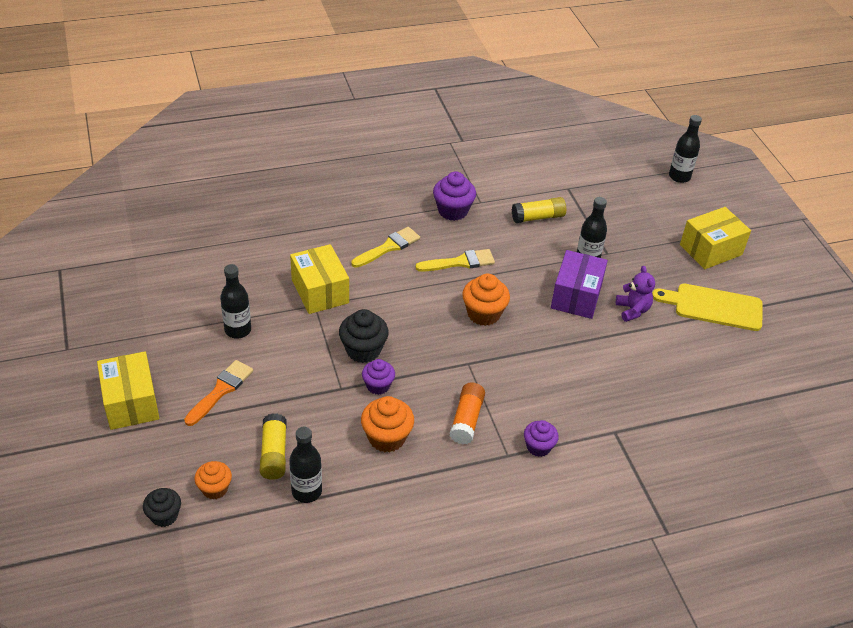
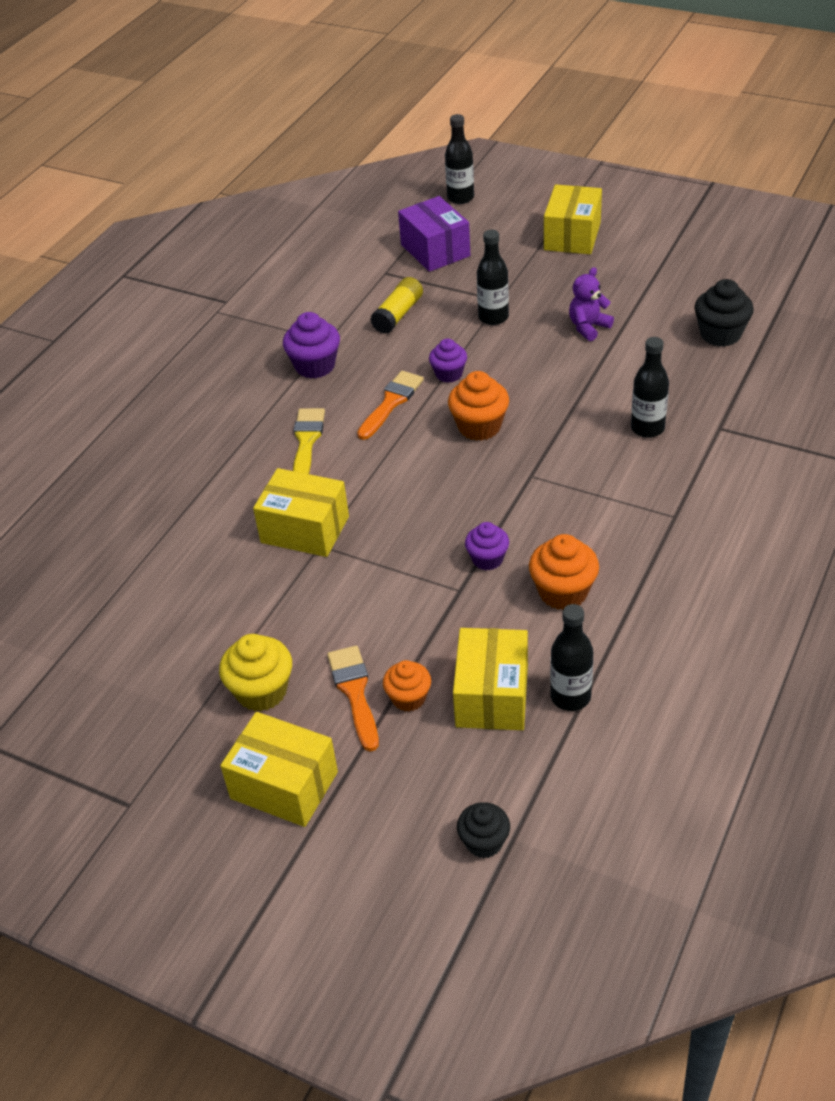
camera: 40 degrees left, 0 degrees up
orange cupcake [194,461,232,499] -> orange cupcake moved to [383,660,431,712]
black bottle [220,264,251,338] -> black bottle moved to [631,337,669,438]
yellow glue stick [260,413,287,480] -> yellow box [453,628,528,730]
black cupcake [339,309,389,363] -> black cupcake moved to [694,279,754,347]
yellow brush [415,249,495,272] -> orange brush [357,371,424,440]
orange glue stick [450,383,485,444] -> none
purple cupcake [524,420,559,457] -> purple cupcake moved to [429,339,467,383]
purple box [551,250,608,319] -> purple box moved to [398,196,470,272]
purple teddy bear [616,266,655,322] -> purple teddy bear turned 75 degrees counterclockwise [569,267,614,341]
yellow cutting board [652,284,763,331] -> none
none -> yellow cupcake [219,634,292,711]

